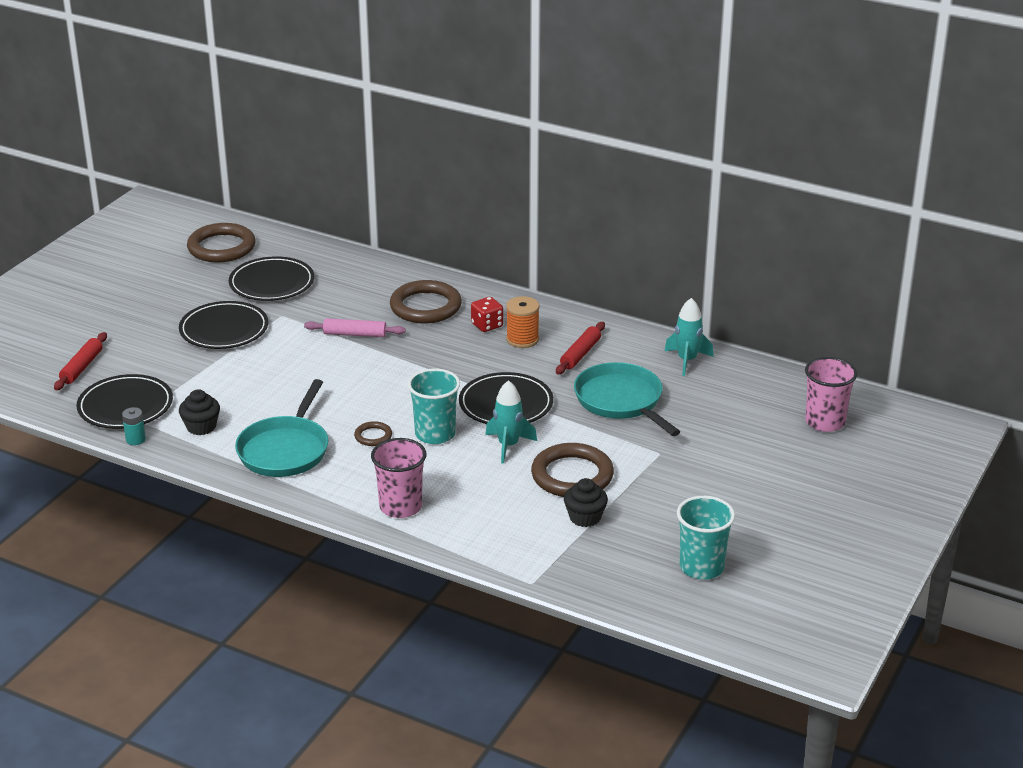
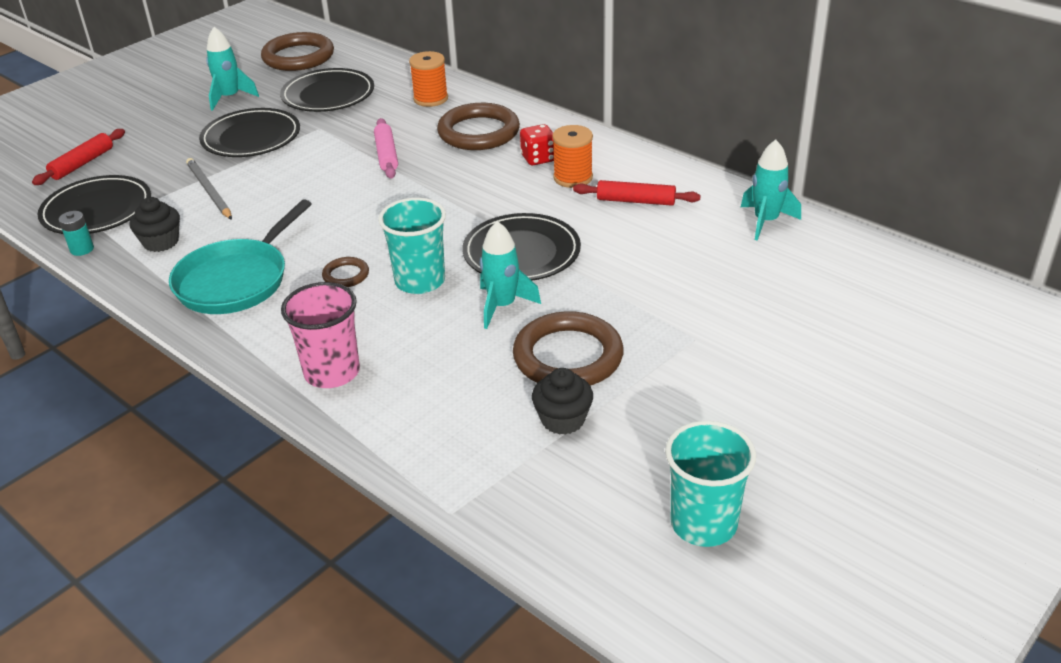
camera: 15 degrees right, 5 degrees up
pink rolling pin [304,318,405,337] -> pink rolling pin turned 60 degrees clockwise [374,118,398,179]
red rolling pin [556,322,605,374] -> red rolling pin turned 60 degrees clockwise [573,180,701,206]
turquoise pan [574,362,680,436] -> none
pink cup [805,357,857,432] -> none
none -> grey pencil [186,158,232,220]
none -> turquoise rocket [206,27,259,111]
none -> orange spool [409,51,448,107]

